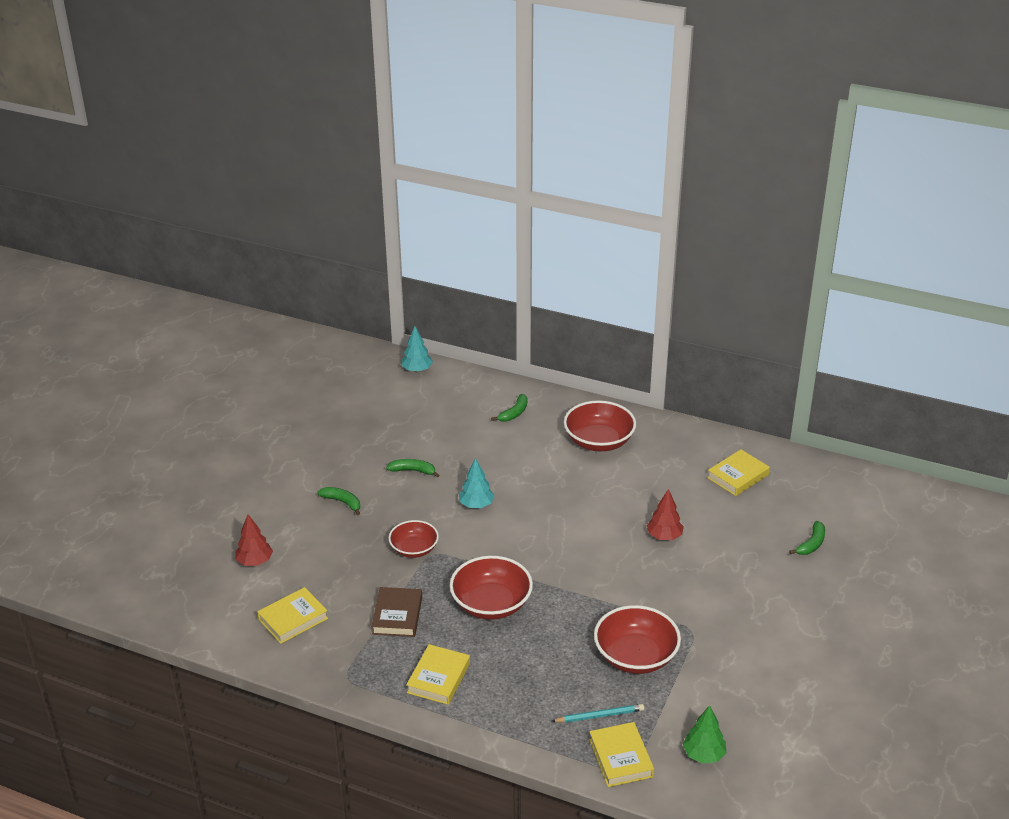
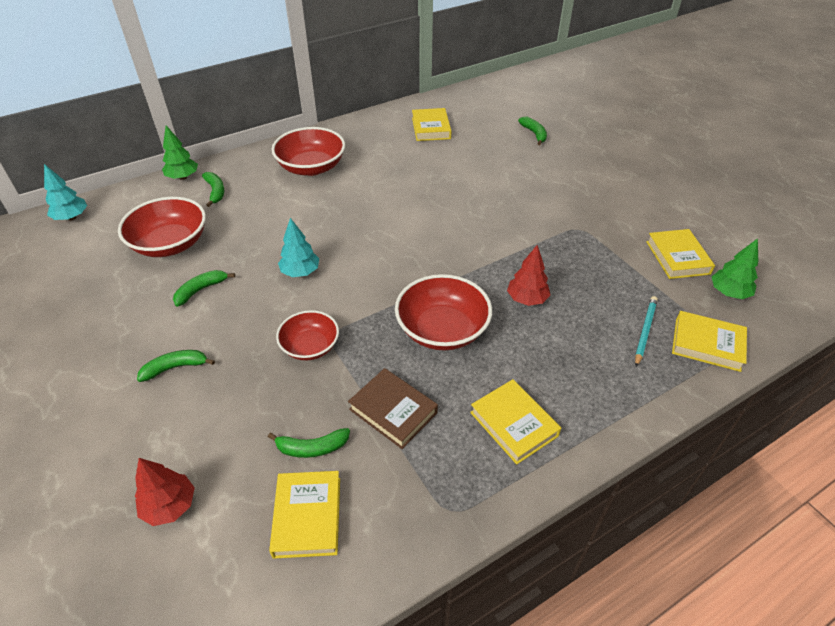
camera: 55 degrees left, 10 degrees up
red bowl [594,605,681,674] -> red bowl moved to [118,197,206,257]
red tree [646,489,684,540] -> red tree moved to [507,245,550,306]
none -> green tree [162,126,198,180]
none -> green banana [268,428,350,458]
none -> yellow book [646,229,715,279]

